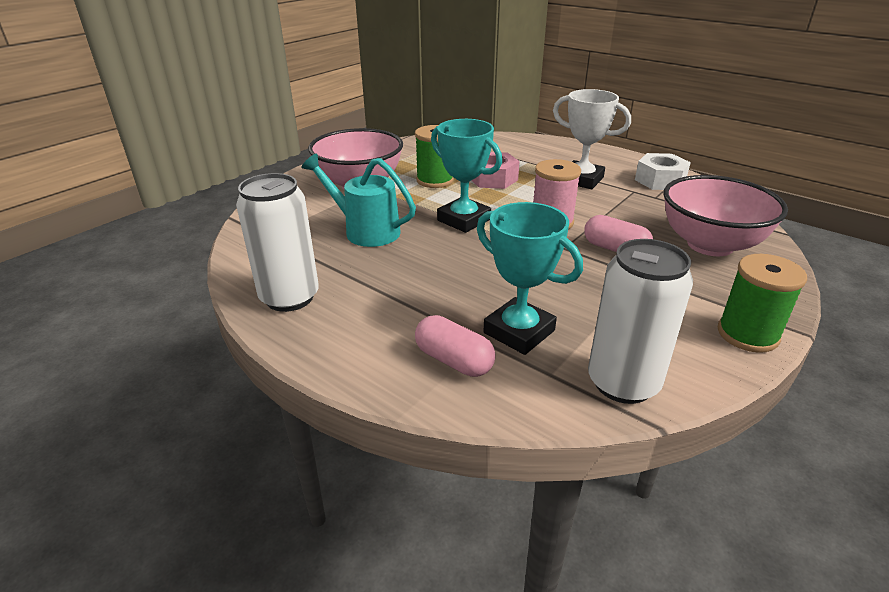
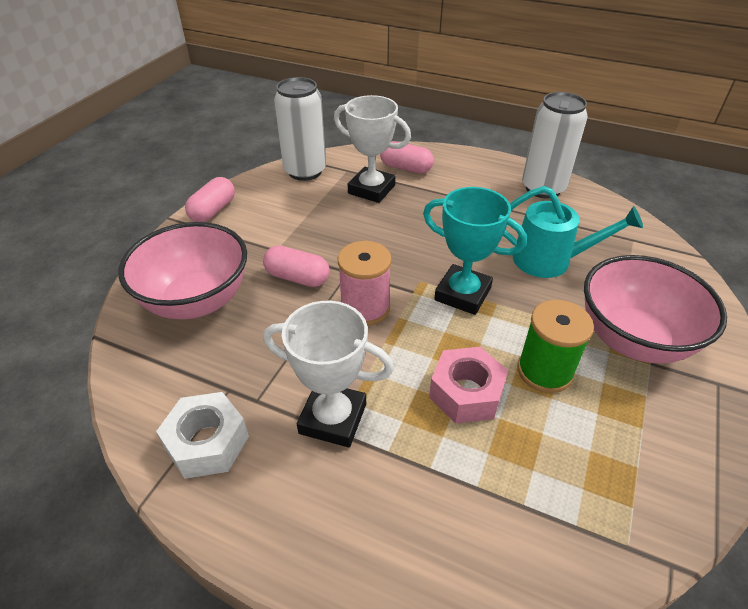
camera: 165 degrees right, 10 degrees up
turquoise trophy [477,202,583,355] -> white trophy [334,95,411,203]
green spool [718,254,807,353] -> pink capsule [185,177,235,222]

